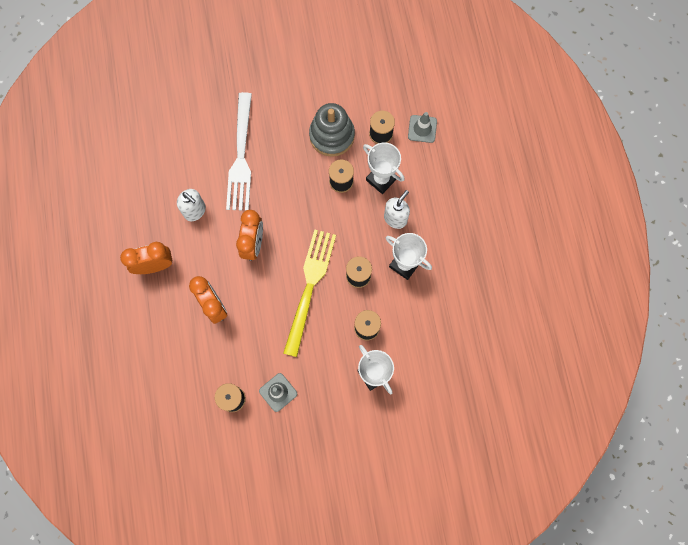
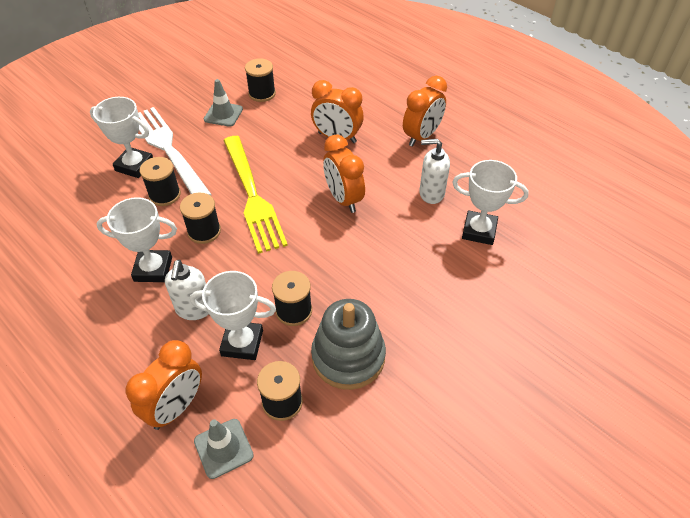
camera: 145 degrees right, 25 degrees down
white fork [226,92,252,211] -> white fork moved to [138,107,212,196]
none -> orange clock [126,340,202,430]
none -> white trophy [452,160,529,245]

